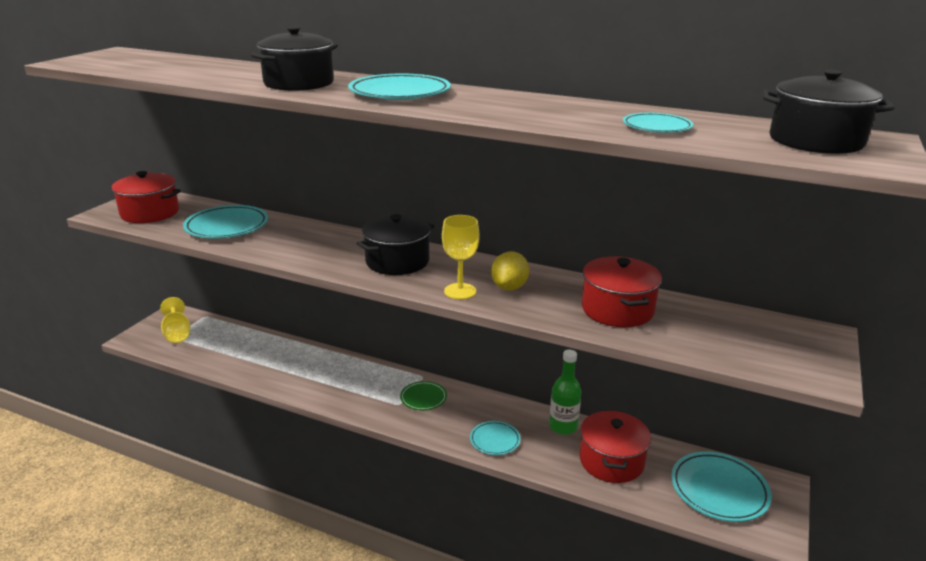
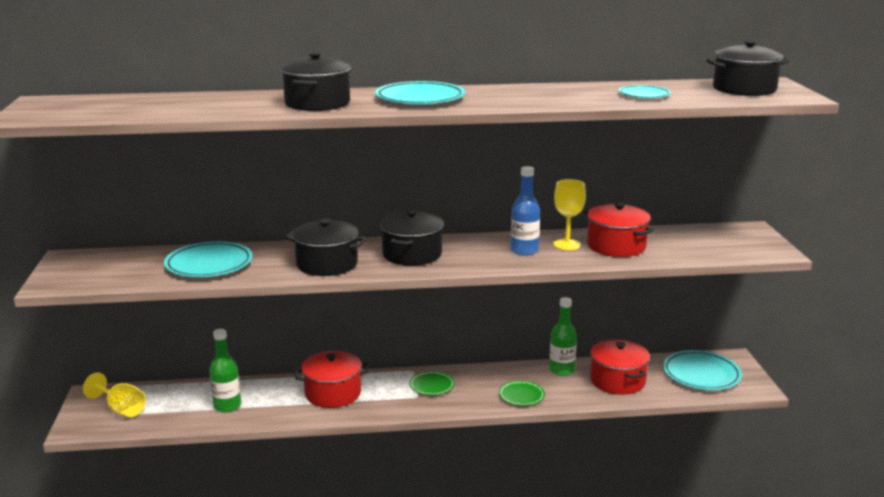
camera: 30 degrees left, 5 degrees down
red pot [110,171,181,223] -> red pot moved to [294,351,370,408]
yellow goblet [442,215,480,300] -> yellow goblet moved to [554,179,586,250]
turquoise plate [470,421,521,455] -> green plate [499,381,545,406]
yellow lemon [491,251,529,290] -> blue bottle [511,166,540,256]
none -> green bottle [209,329,241,412]
none -> black pot [285,219,367,276]

